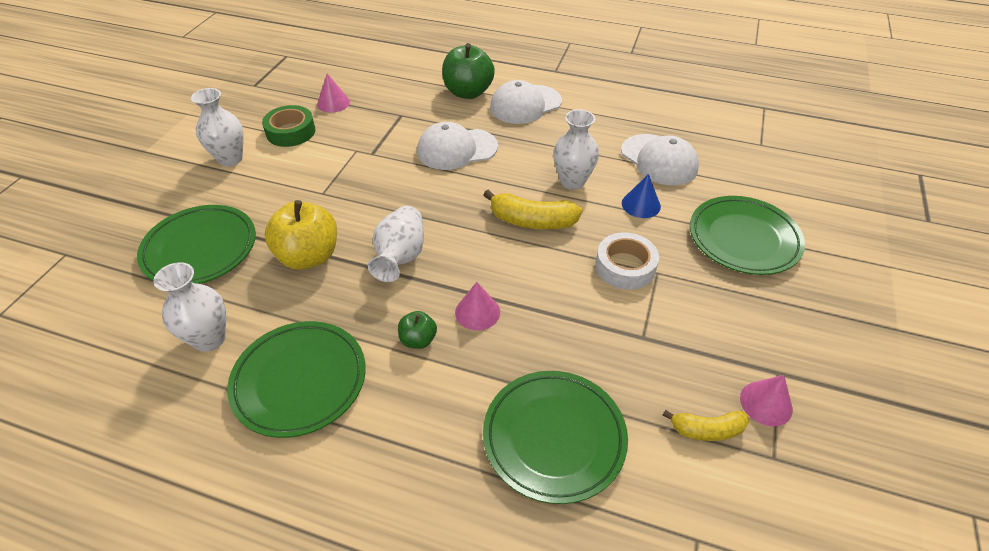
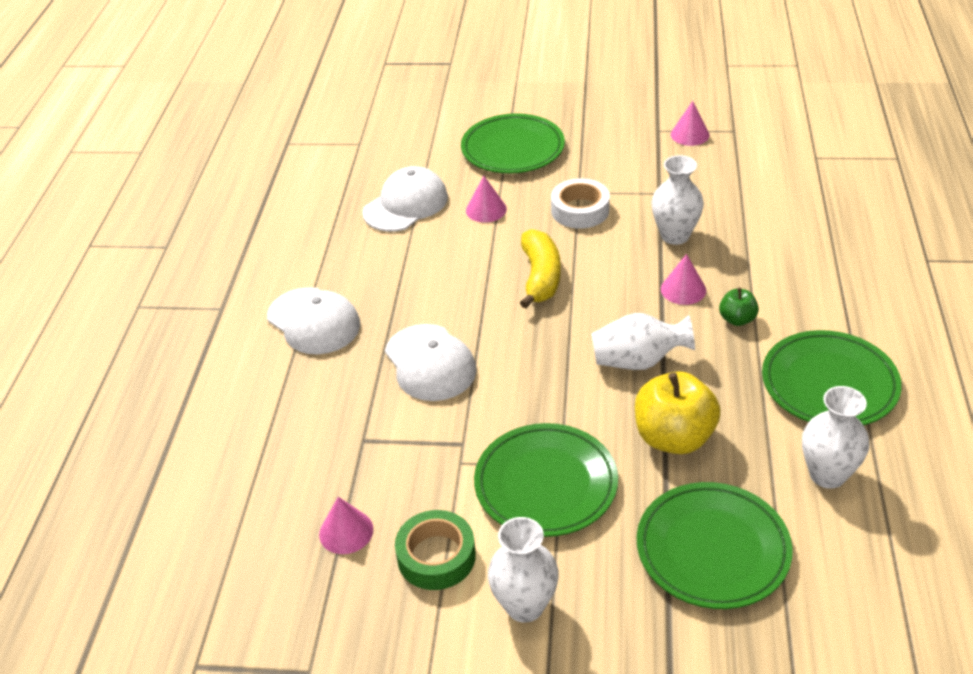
camera: 100 degrees left, 5 degrees down
green apple [442,43,495,99] -> none
green plate [483,371,628,504] -> green plate moved to [474,423,618,537]
white vase [553,109,599,190] -> white vase moved to [652,155,704,245]
blue cone [622,174,661,218] -> pink cone [466,176,507,223]
yellow banana [663,410,749,441] -> none

